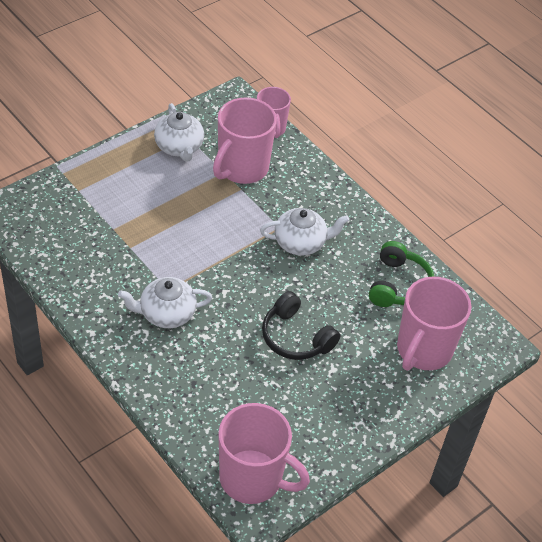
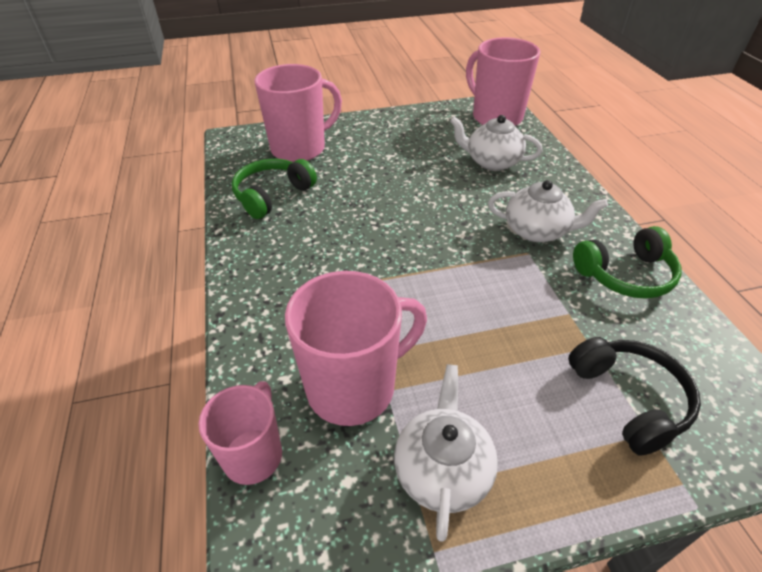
camera: 150 degrees left, 5 degrees down
white teapot [260,208,349,256] -> white teapot moved to [450,115,542,171]
black headphones [262,291,340,360] -> black headphones moved to [568,337,701,456]
none -> green headphones [573,226,682,299]

